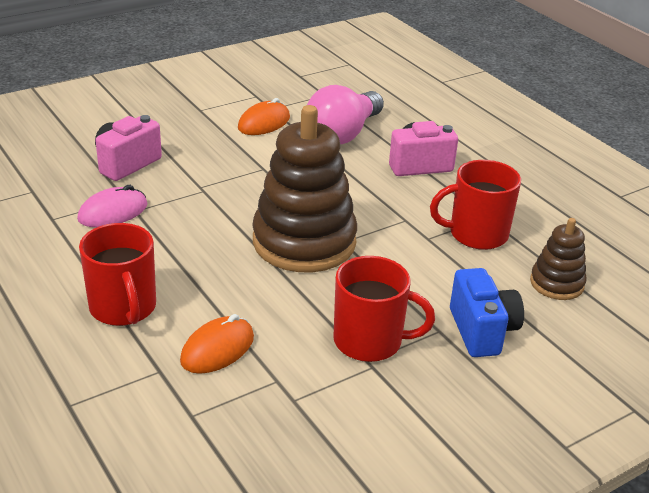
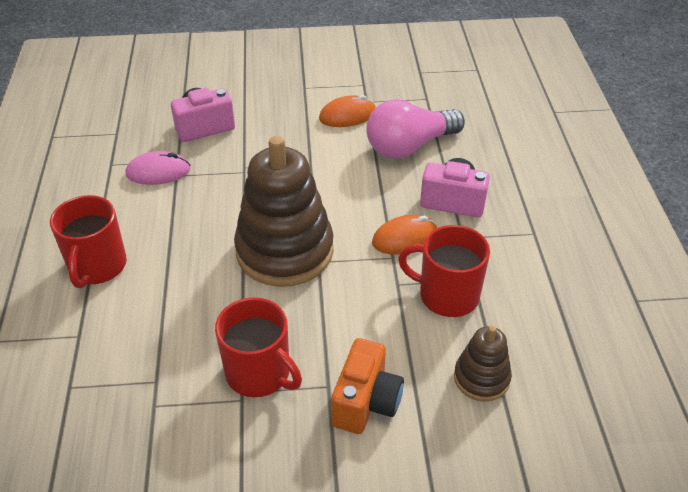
camera: 30 degrees right, 10 degrees up
orange mouse [180,314,254,374] -> orange mouse moved to [372,215,438,255]
blue camera [450,268,524,357] -> orange camera [331,338,404,434]

